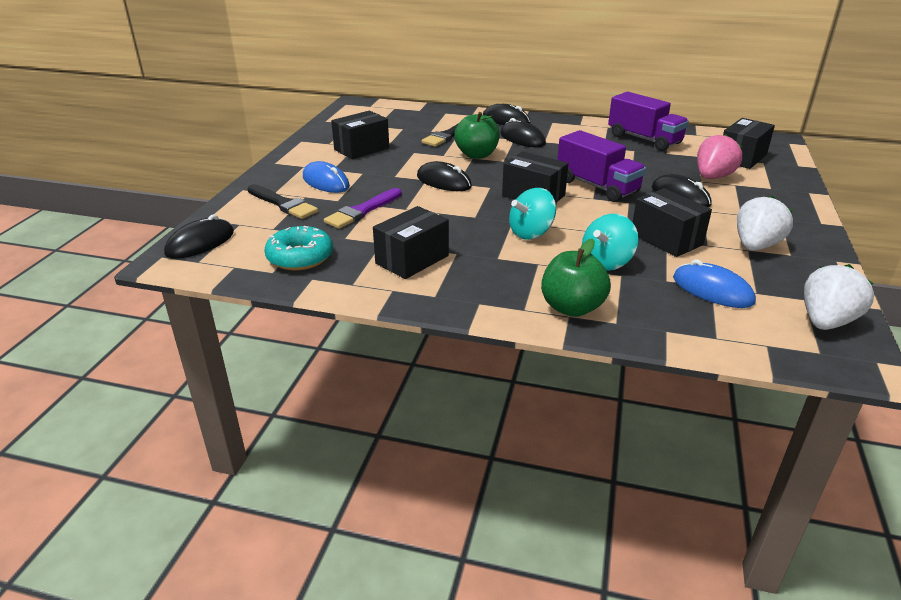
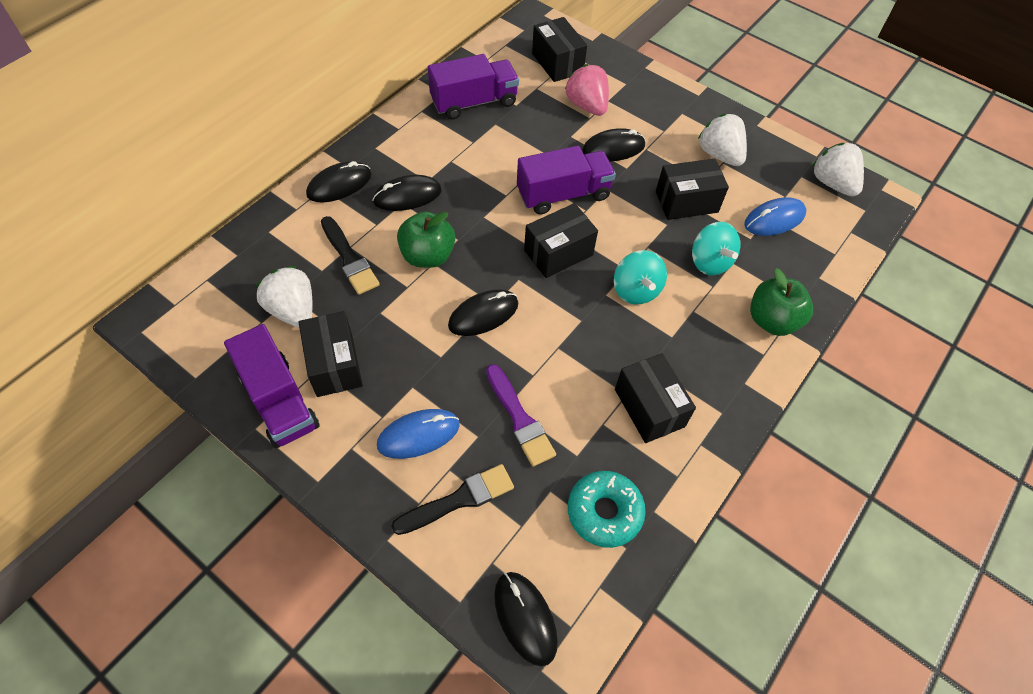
camera: 70 degrees left, 25 degrees up
none -> purple truck [224,324,319,449]
none -> white strawberry [256,266,312,328]

